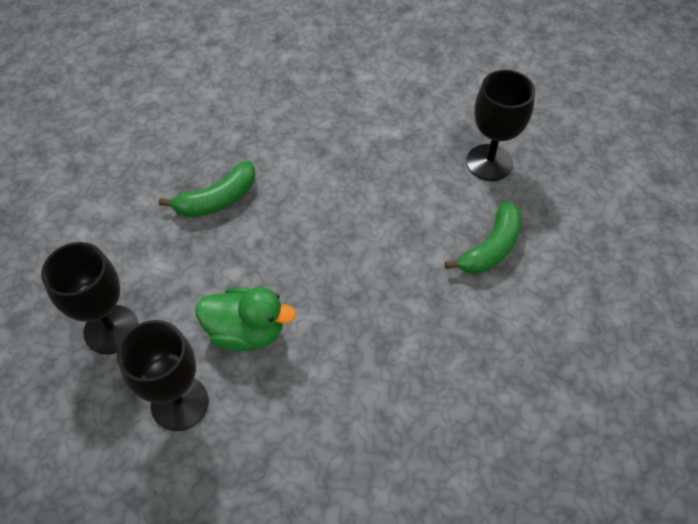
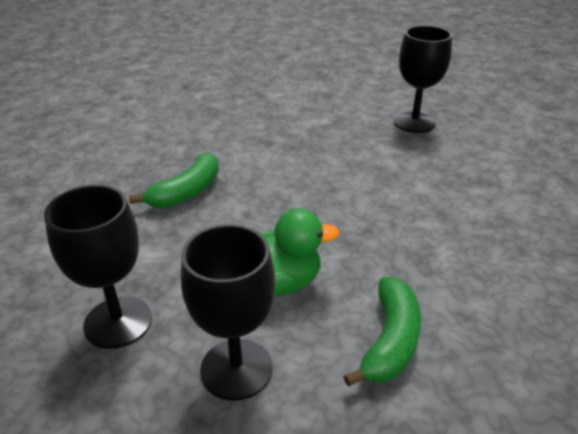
camera: 20 degrees left, 20 degrees down
green banana [445,200,522,274] -> green banana moved to [344,277,421,387]

